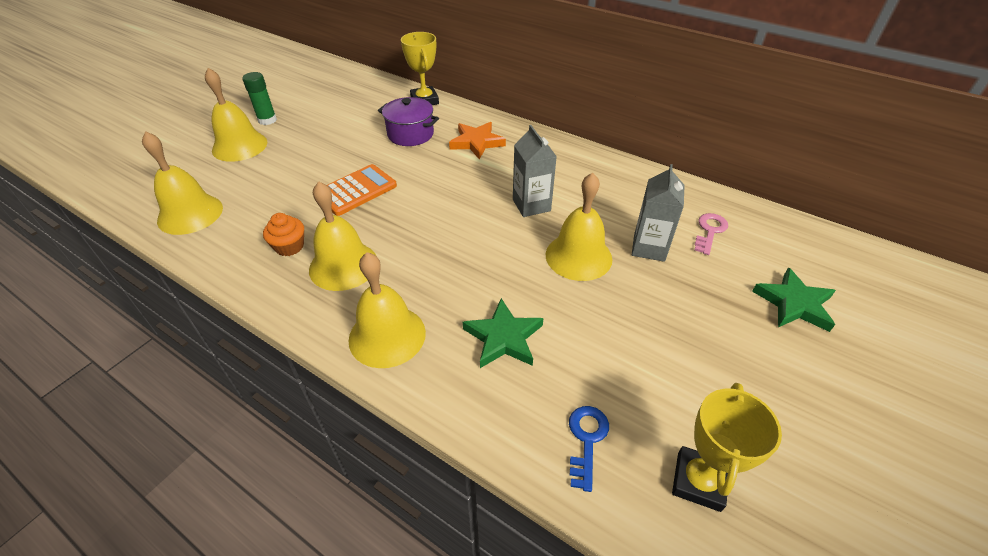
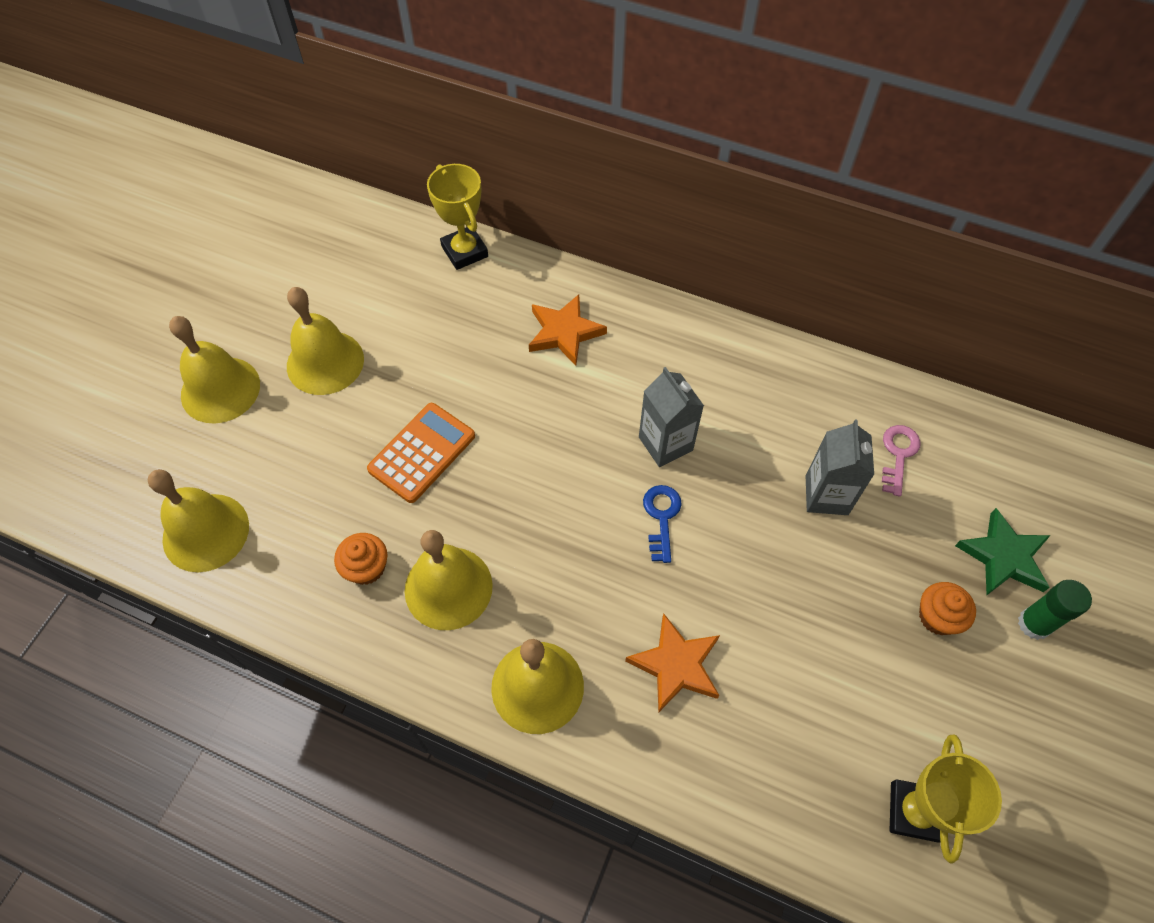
camera: 10 degrees left, 15 degrees up
green glue stick [242,72,277,125] -> green glue stick moved to [1018,580,1092,640]
purple pot [378,97,439,146] -> none
green star [463,298,544,368] -> orange star [625,613,720,713]
yellow bell [546,172,612,281] -> yellow bell moved to [287,287,364,395]
blue key [569,406,609,492] -> blue key moved to [643,485,682,563]
none -> orange cupcake [919,582,976,635]

